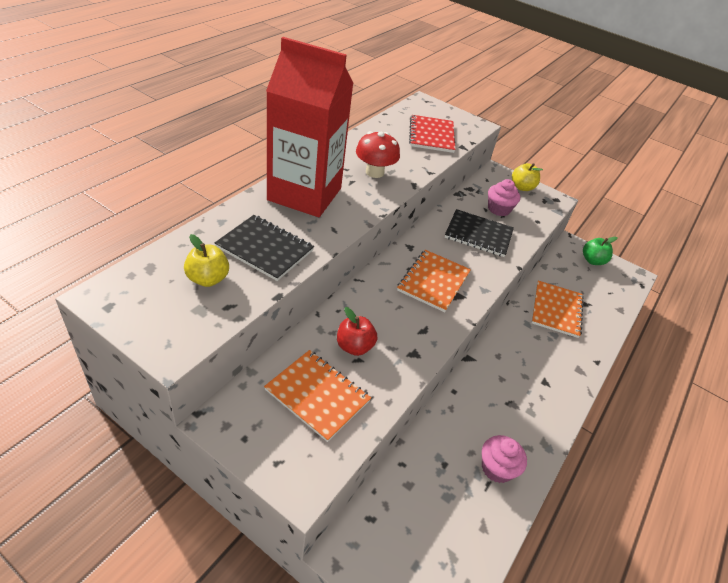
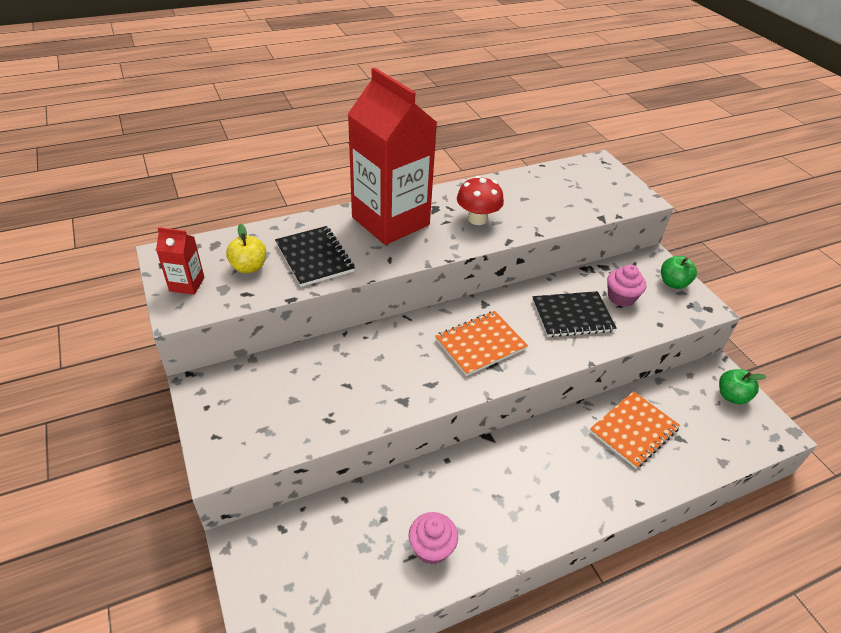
camera: 35 degrees right, 0 degrees up
orange notebook [264,350,371,442] -> none
red apple [337,307,377,356] -> none
red notebook [409,115,455,153] -> none
black notebook [445,209,514,257] -> black notebook turned 60 degrees counterclockwise [532,291,617,337]
yellow apple [512,163,543,191] -> green apple [661,256,697,289]
none -> red carton [156,227,205,295]

